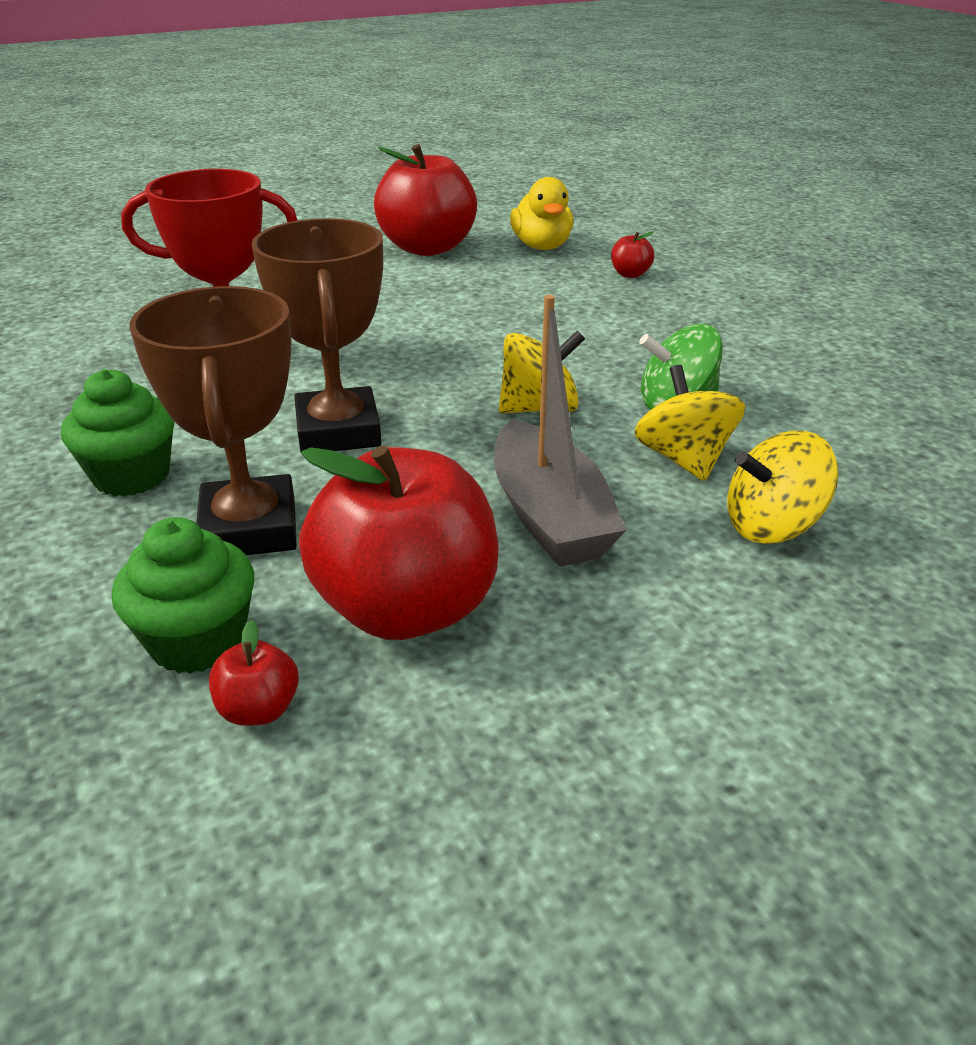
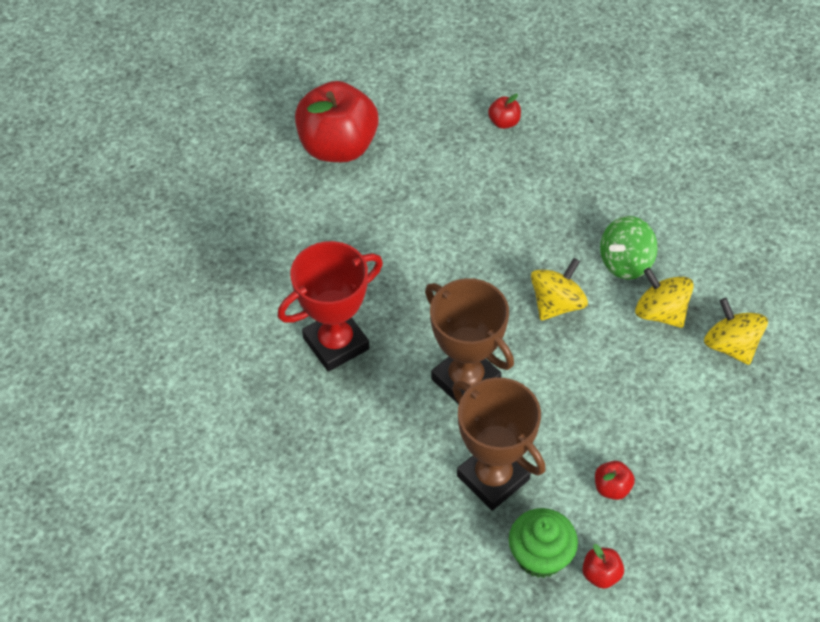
camera: 30 degrees left, 20 degrees up
green cupcake [61,369,174,497] -> none
red apple [299,446,499,640] -> red apple [595,461,635,500], size x0.40
grey boat [494,295,626,567] -> none
yellow duck [510,177,573,250] -> none
yellow spinning top [727,431,838,544] -> yellow spinning top turned 105 degrees clockwise [704,298,768,365]

